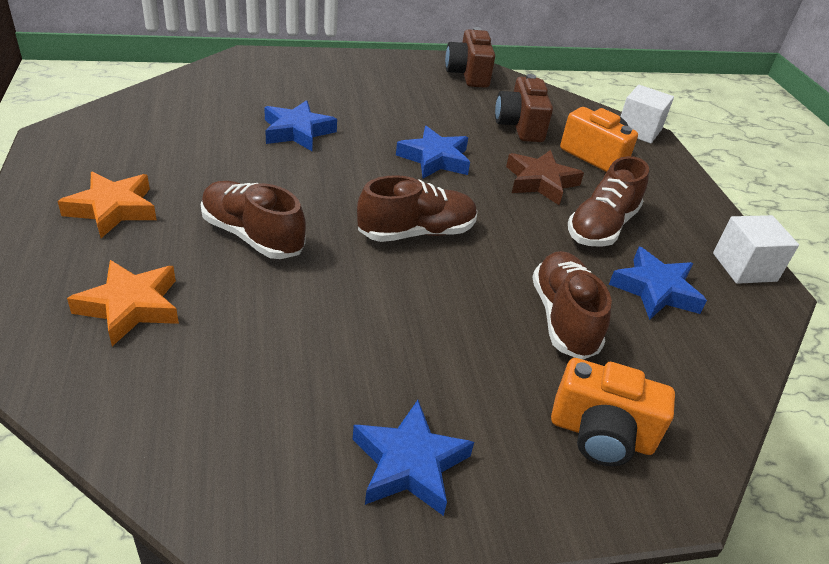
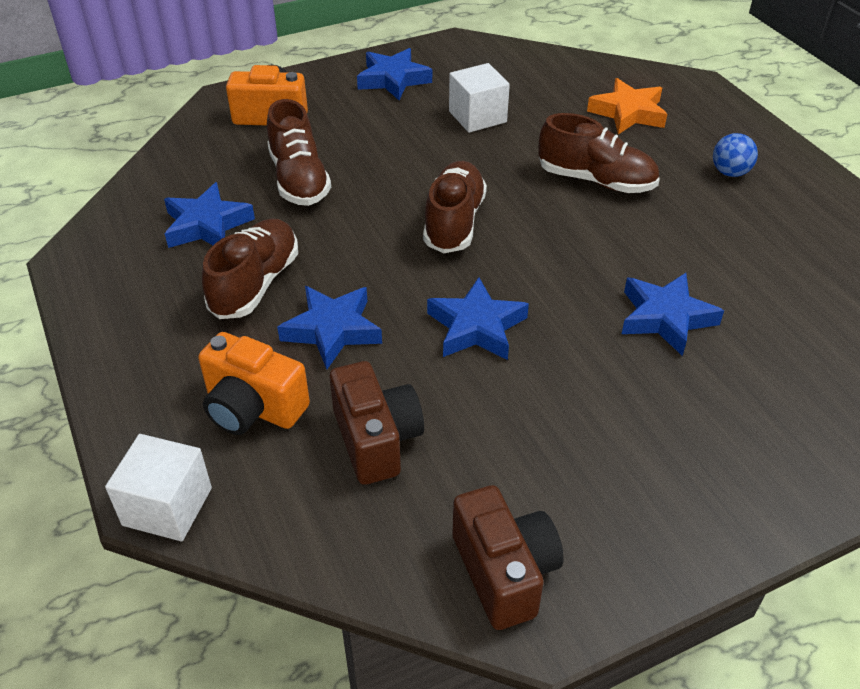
camera: 170 degrees right, 5 degrees up
orange star [57,172,157,238] -> blue ball [713,133,758,177]
brown shoe [357,175,477,242] -> brown shoe turned 135 degrees clockwise [423,161,487,253]
brown star [506,150,584,205] -> blue star [277,286,382,369]
white cube [713,215,799,284] -> white cube moved to [449,63,510,133]

